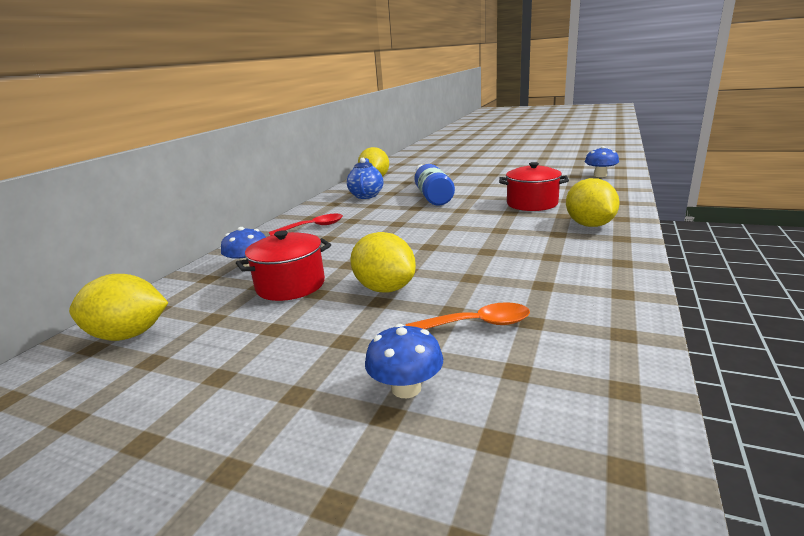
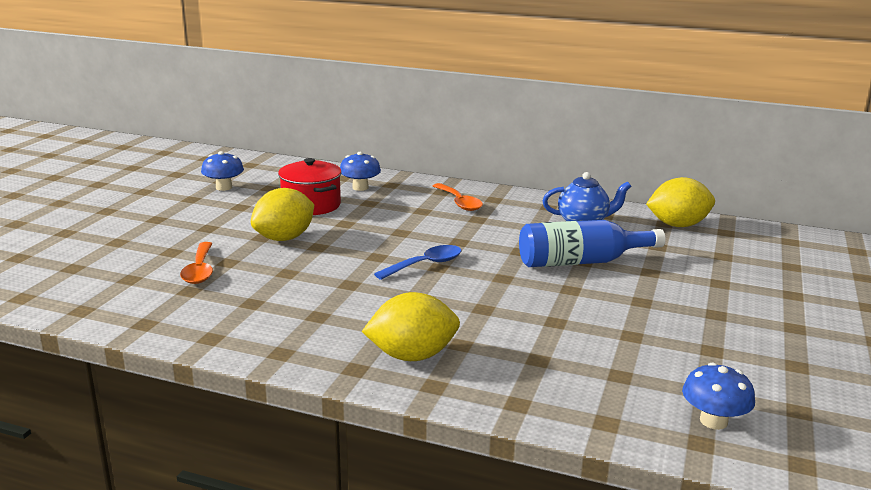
camera: 85 degrees right, 0 degrees up
yellow lemon [69,274,168,341] -> none
red spoon [269,214,343,236] -> orange spoon [433,183,483,211]
blue mushroom [365,324,443,398] -> blue mushroom moved to [201,151,244,191]
red pot [499,162,569,211] -> none
none -> blue spoon [374,245,462,280]

